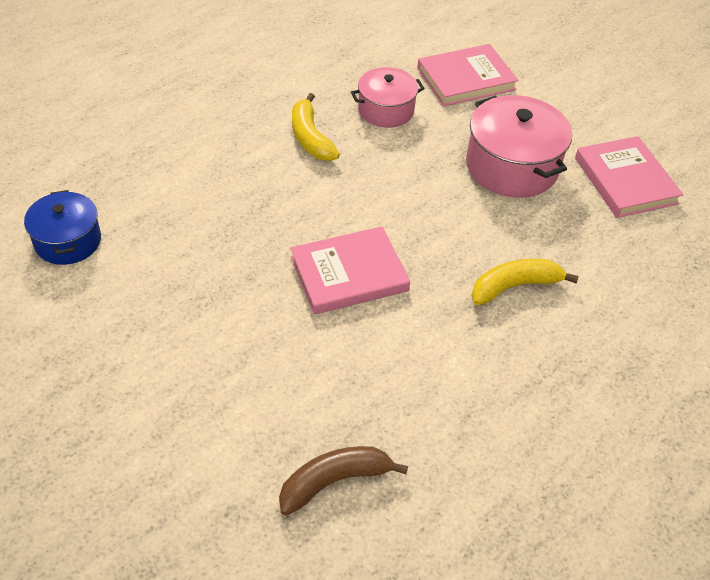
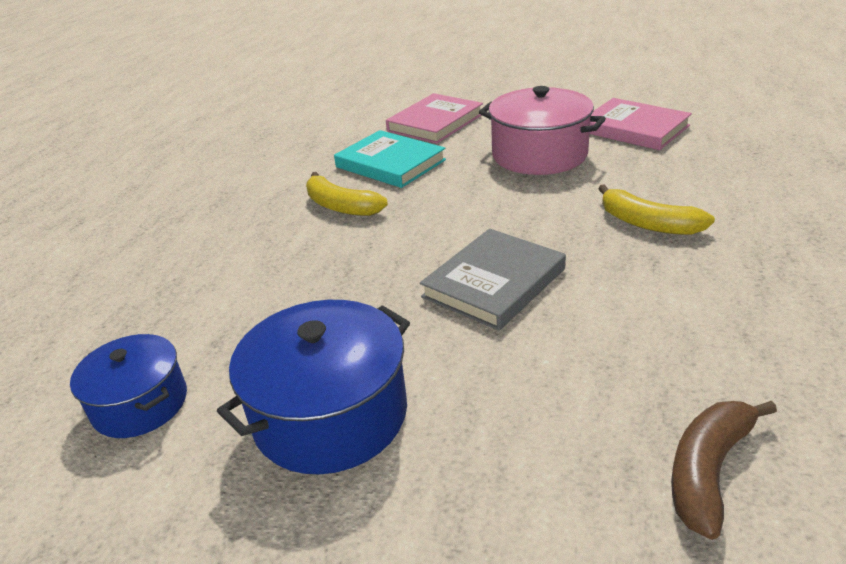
camera: 25 degrees left, 15 degrees down
pink book [290,226,410,315] -> grey book [420,229,566,331]
pink pot [351,67,425,128] -> turquoise book [334,130,446,188]
yellow banana [471,259,579,305] -> yellow banana turned 90 degrees counterclockwise [598,184,715,235]
none -> blue pot [217,300,410,474]

